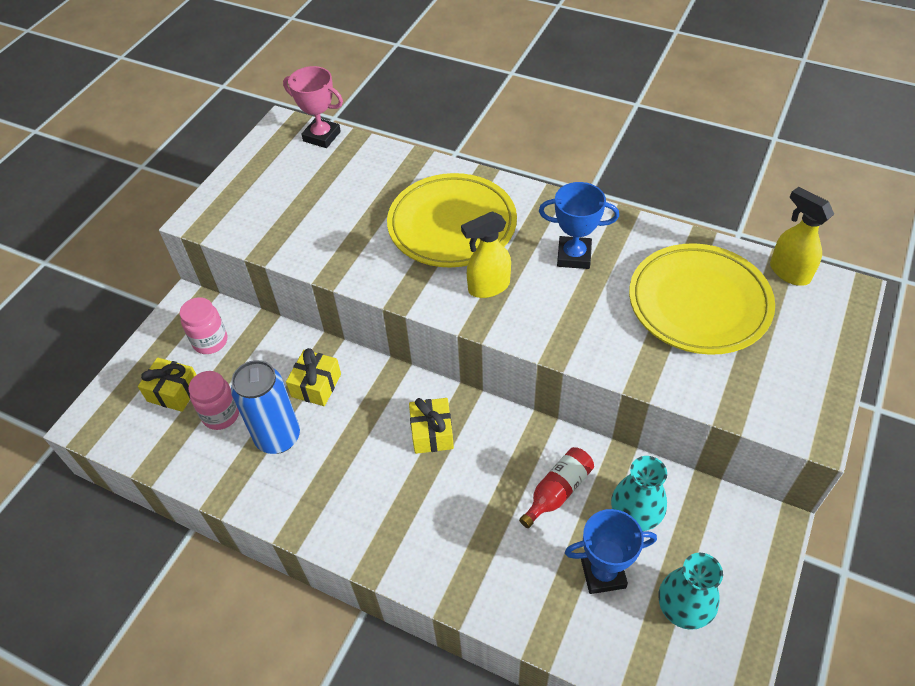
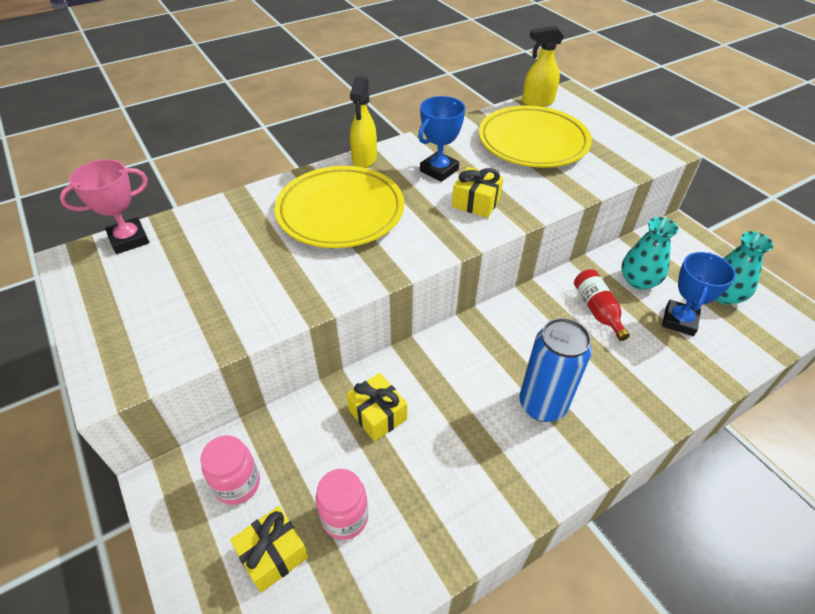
camera: 60 degrees left, 5 degrees down
blue can [231,360,300,454] -> blue can moved to [519,318,592,422]
yellow gift [409,398,454,454] -> yellow gift moved to [452,167,504,218]
yellow spray bottle [461,211,511,298] -> yellow spray bottle moved to [350,77,377,168]

